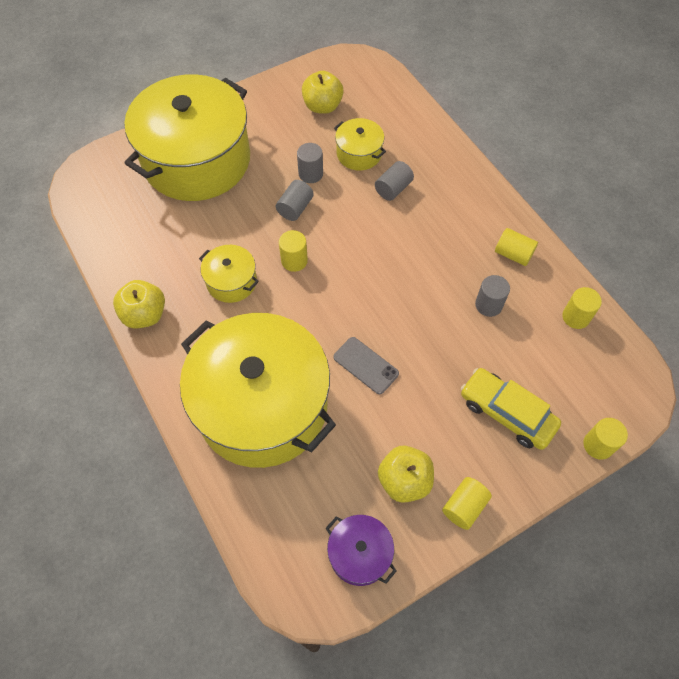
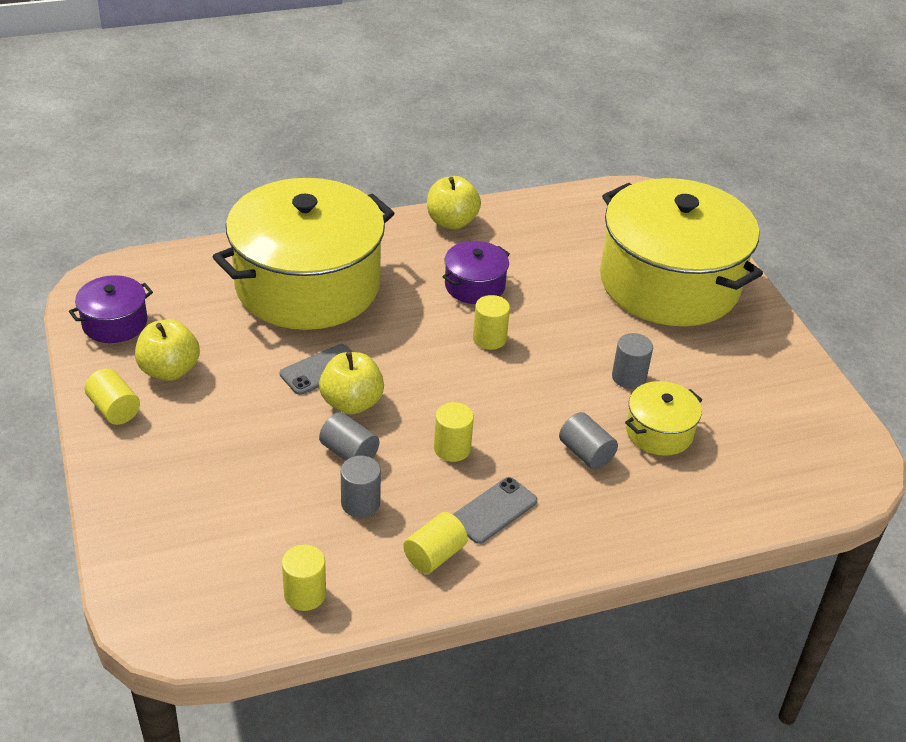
camera: 100 degrees right, 20 degrees down
yellow pot [199,245,259,303] -> purple pot [442,241,510,304]
grey cylinder [276,180,314,221] -> grey cylinder moved to [319,412,379,461]
yellow apple [302,71,344,114] -> yellow apple moved to [319,352,384,415]
yellow car [461,368,561,450] -> none
yellow cylinder [583,418,628,460] -> yellow cylinder moved to [434,402,474,462]
none -> grey phone [453,477,537,544]

